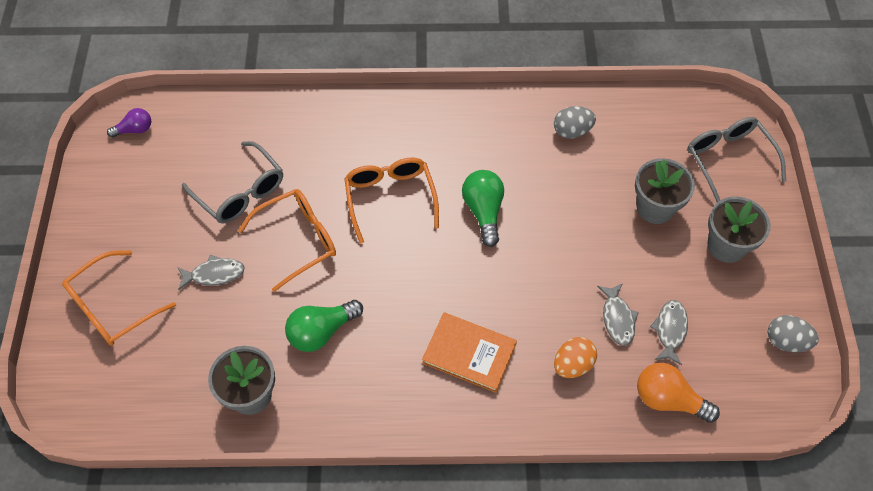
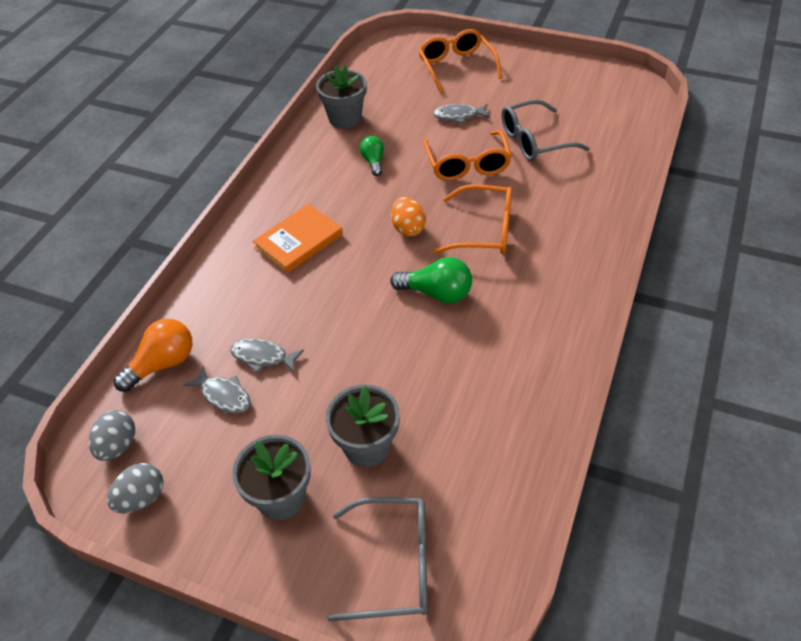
camera: 115 degrees right, 10 degrees down
purple light bulb [107,108,151,138] -> none
grey fish [178,255,245,290] -> grey fish turned 75 degrees clockwise [433,104,490,124]
green light bulb [285,300,363,352] -> green light bulb [360,136,384,176], size x0.62
grey egg [554,106,596,139] -> grey egg moved to [89,410,135,461]
orange egg [554,337,597,378] -> orange egg moved to [391,197,426,237]

